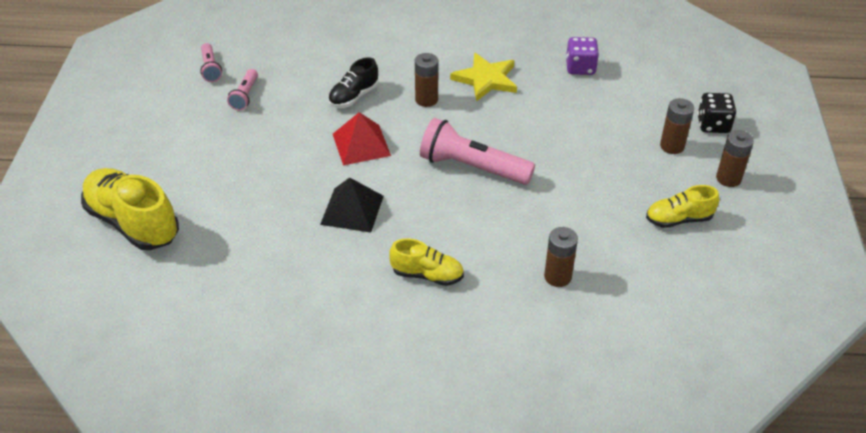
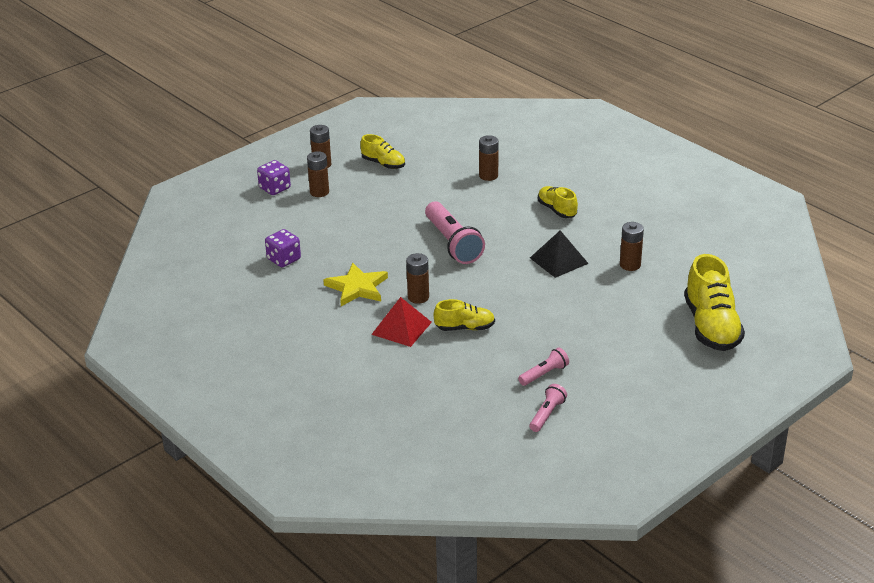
camera: 135 degrees left, 10 degrees down
black shoe [328,57,378,108] -> yellow shoe [434,299,495,331]
red pyramid [333,112,391,166] -> red pyramid moved to [371,297,432,347]
black dice [697,93,736,133] -> purple dice [257,160,291,195]
none -> brown battery [620,222,644,271]

